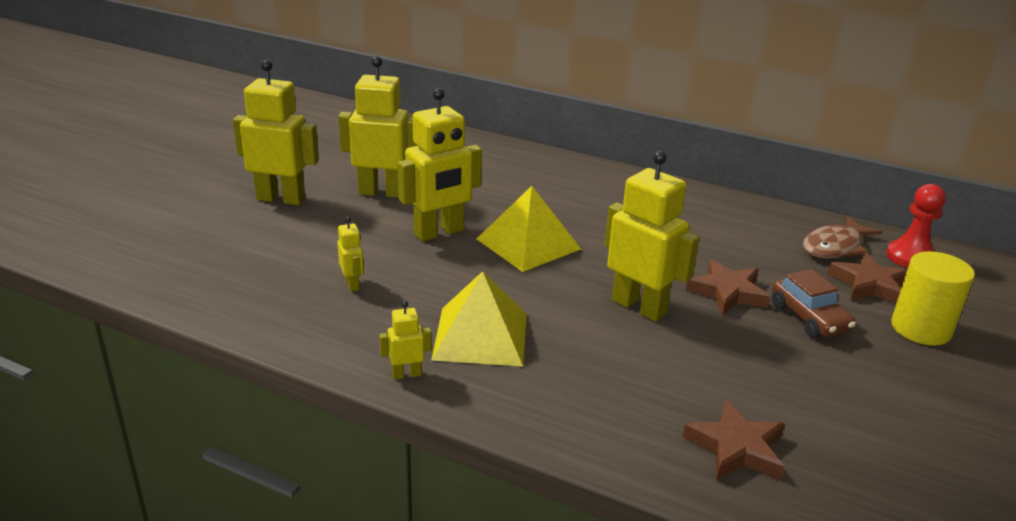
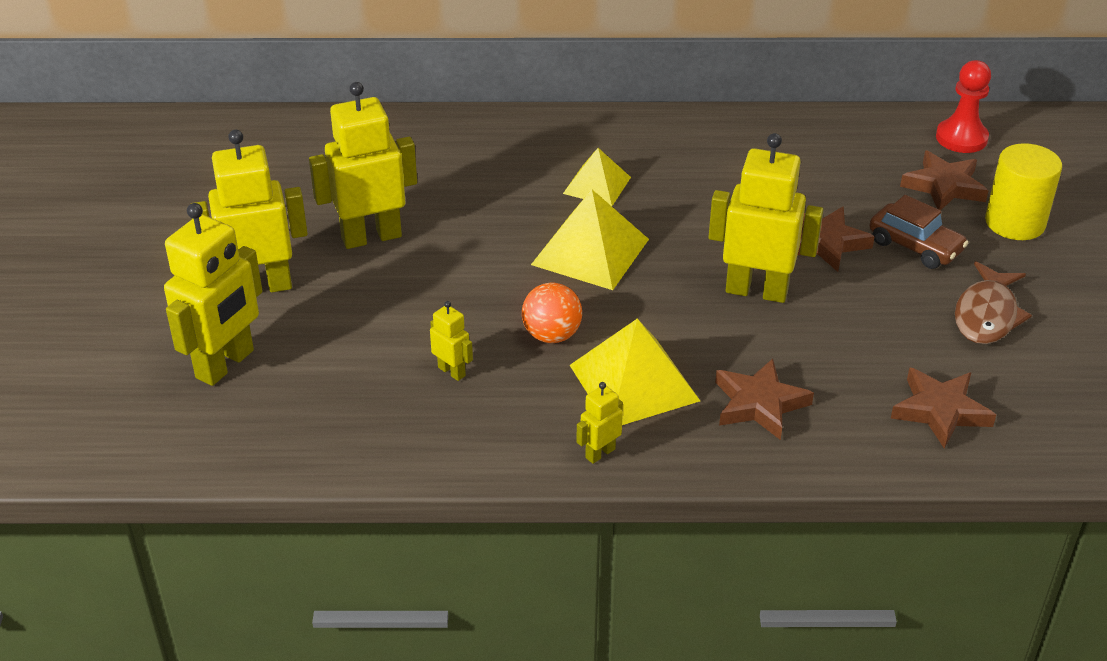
camera: 25 degrees left, 10 degrees up
yellow robot [398,88,482,241] -> yellow robot moved to [164,203,263,386]
brown fish [803,216,882,259] -> brown fish moved to [955,261,1032,344]
none -> orange ball [522,283,582,343]
none -> yellow pyramid [563,148,631,206]
none -> brown star [715,359,814,440]

